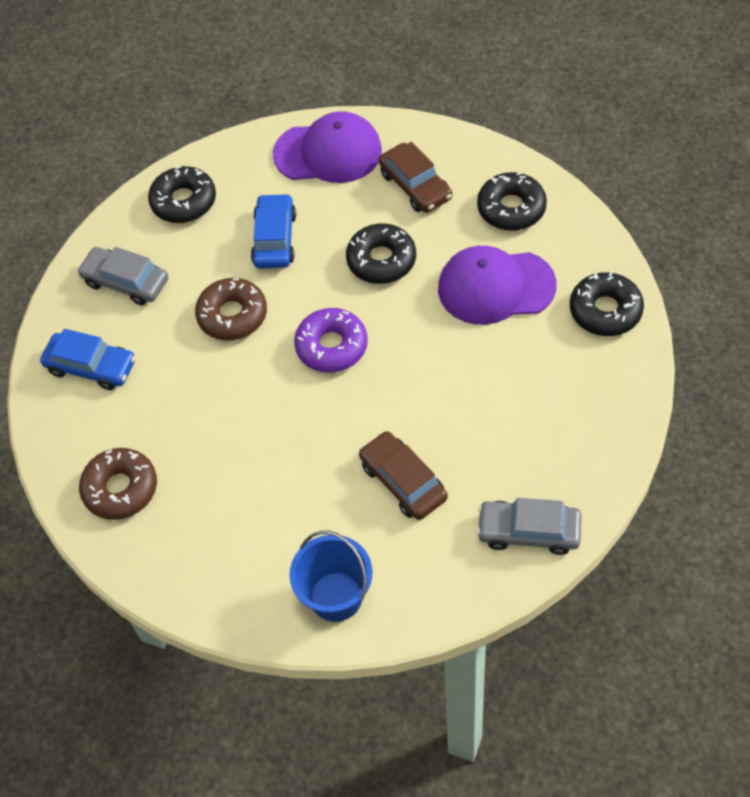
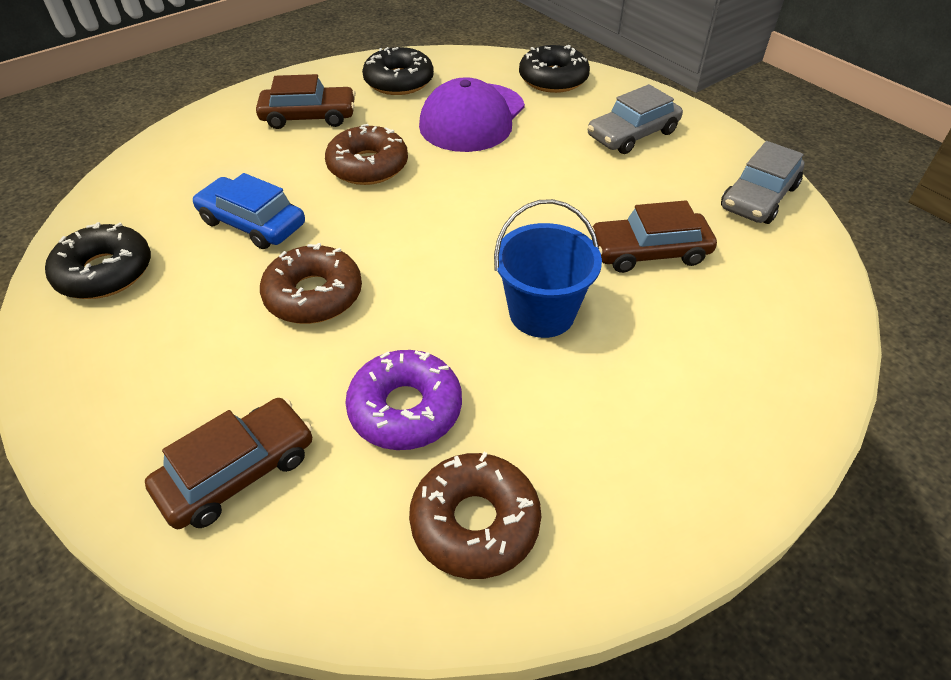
camera: 65 degrees left, 10 degrees down
blue car [40,329,136,390] -> brown car [145,398,313,529]
grey car [77,247,168,305] -> grey car moved to [588,84,683,154]
purple cap [273,111,382,183] -> none
blue bucket [289,531,373,622] -> blue bucket moved to [494,199,602,338]
purple donut [294,308,368,373] -> purple donut moved to [345,350,462,450]
black donut [346,223,416,284] -> brown donut [325,124,408,185]

